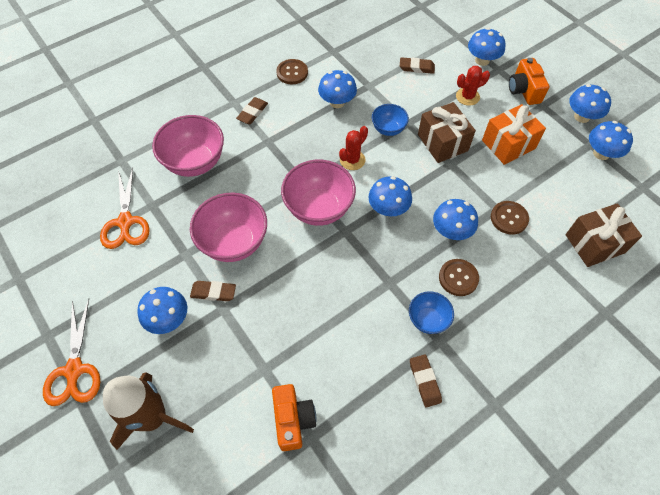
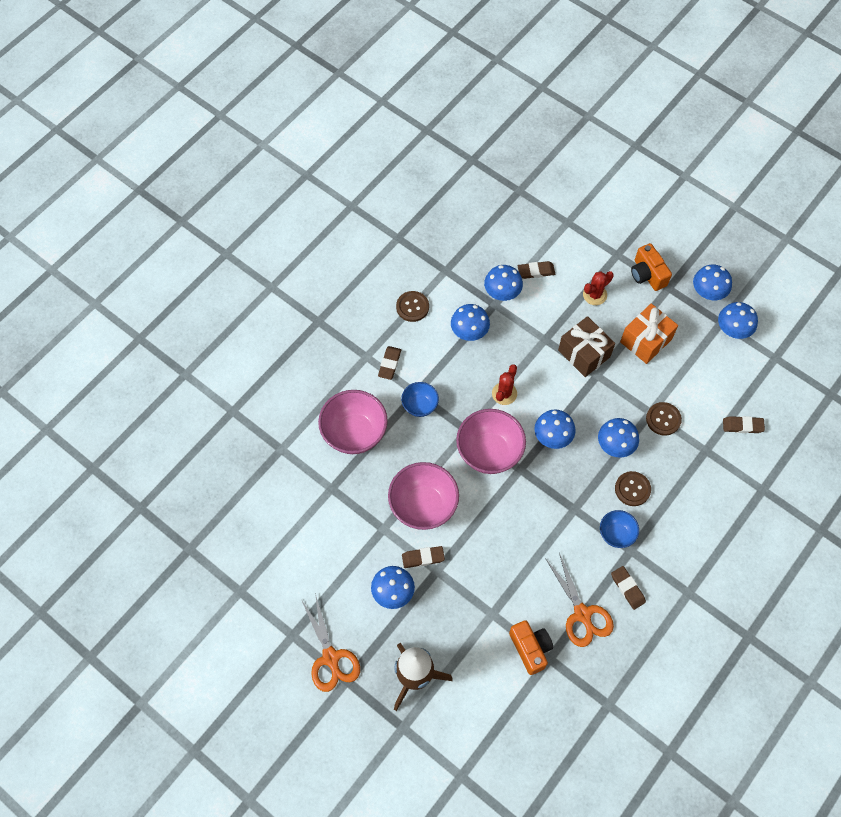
camera: 15 degrees left, 5 degrees up
orange scissors [100,167,150,249] -> orange scissors moved to [545,553,614,647]
blue bowl [372,104,409,136] -> blue bowl moved to [401,382,439,417]
blue mushroom [468,28,505,66] -> blue mushroom moved to [484,265,523,301]
brown gift [565,203,642,267] -> brown eraser [723,416,765,433]

